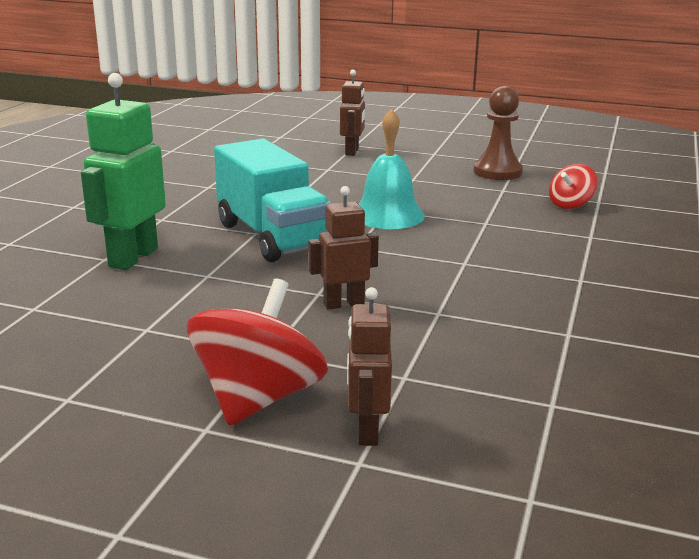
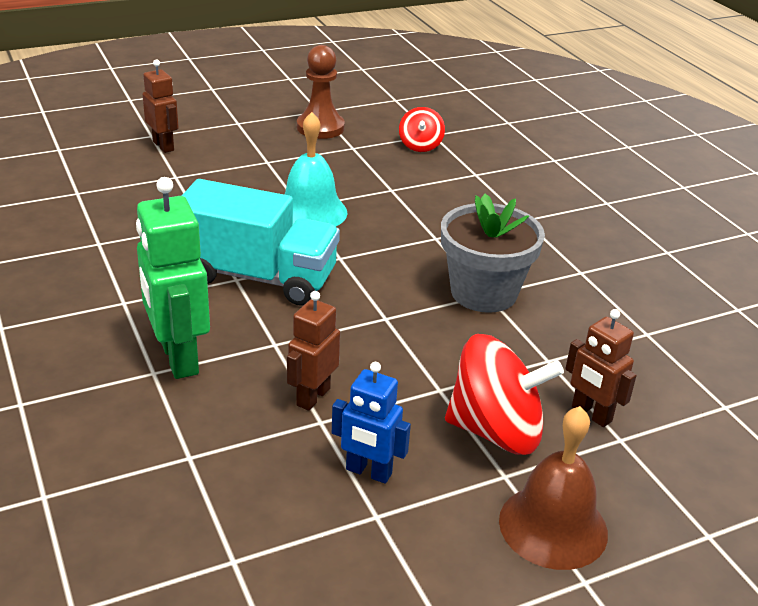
camera: 45 degrees left, 10 degrees up
red spinning top [187,279,328,426] -> red spinning top turned 120 degrees clockwise [445,334,564,455]
brown robot [308,186,379,310] -> brown robot moved to [287,291,340,411]
none -> blue robot [332,362,411,484]
none -> grey flower pot [441,194,545,313]
none -> brown bell [499,406,608,570]

